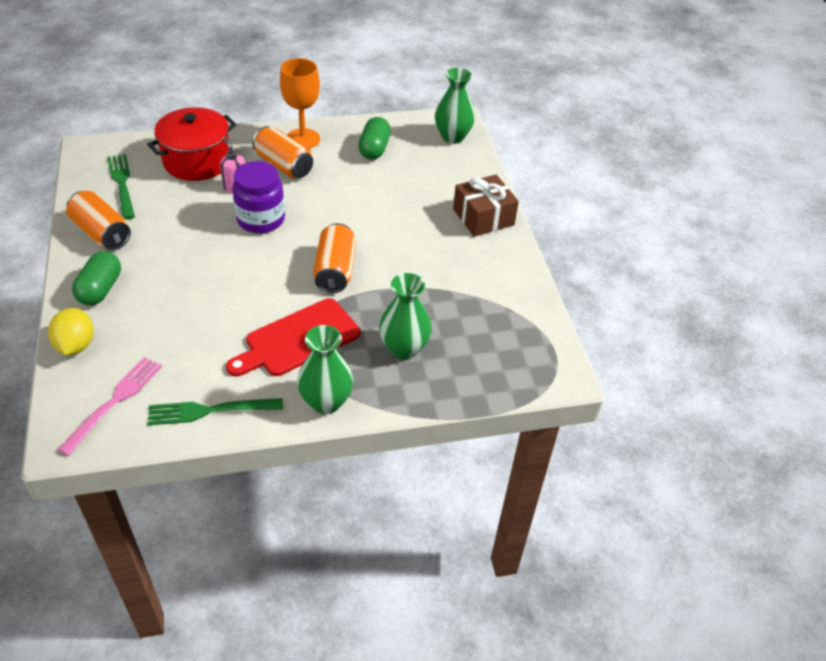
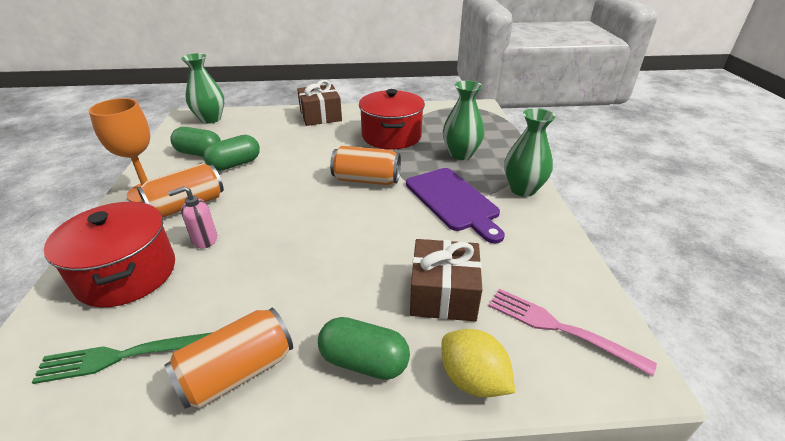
camera: 80 degrees left, 10 degrees down
yellow lemon [48,308,94,355] -> yellow lemon turned 45 degrees clockwise [442,329,515,398]
green fork [148,398,283,425] -> none
red cutting board [226,298,360,376] -> purple cutting board [406,168,505,243]
purple jar [232,161,285,233] -> none
none -> green capsule [204,135,260,171]
none -> red pot [359,89,425,150]
none -> brown gift [410,239,482,322]

